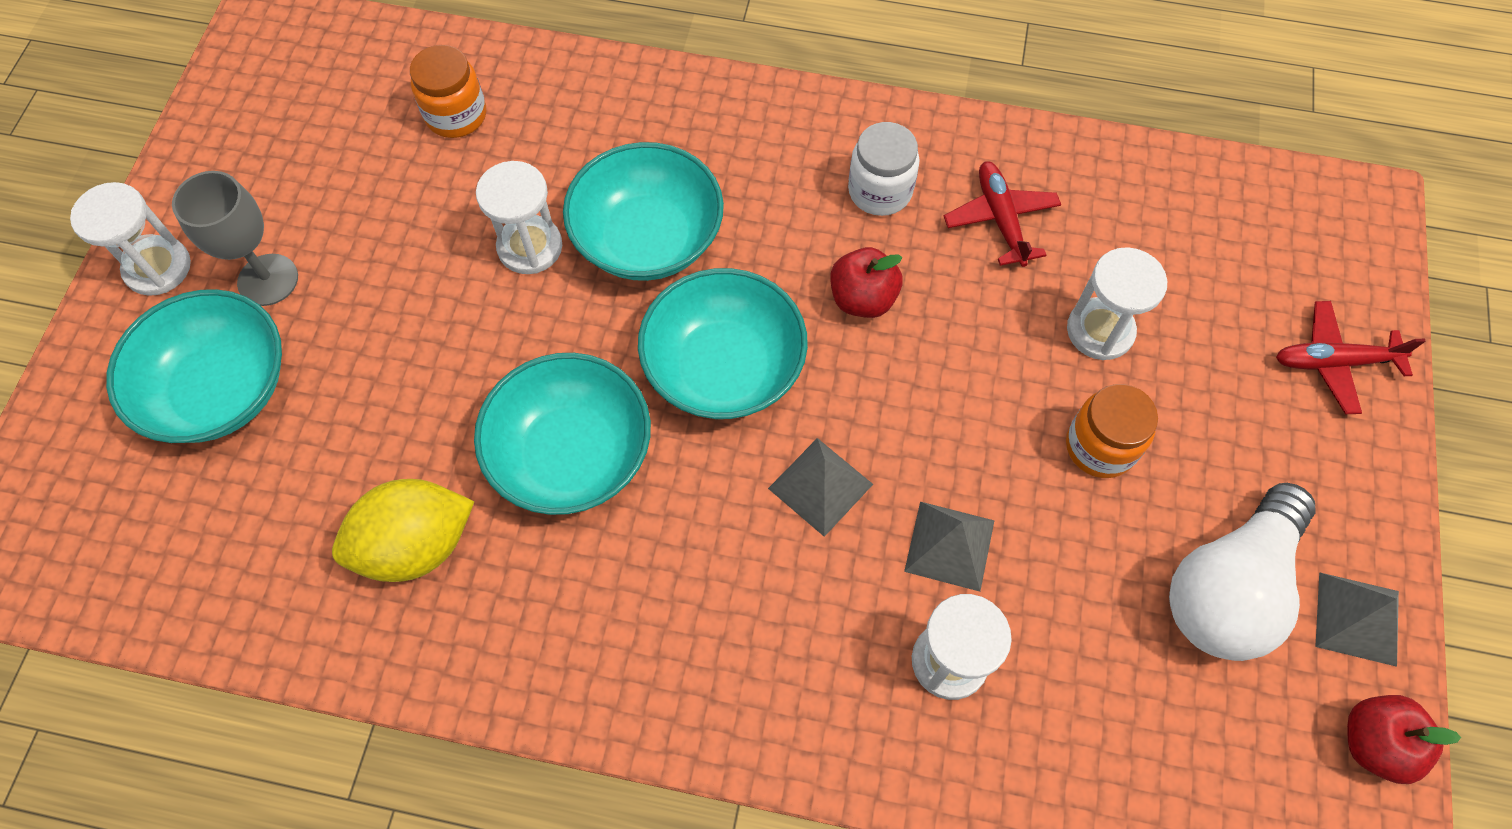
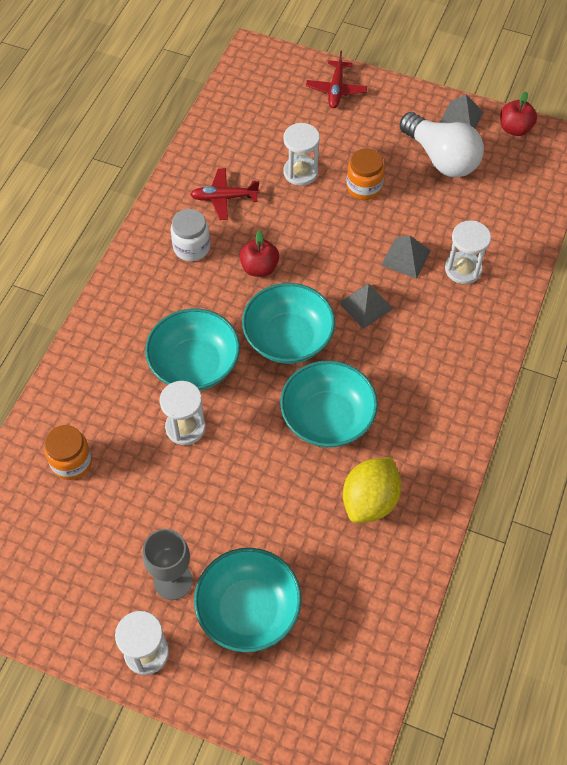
camera: 80 degrees left, 5 degrees down
yellow lemon [332,479,474,582] -> yellow lemon turned 45 degrees clockwise [343,457,401,523]

